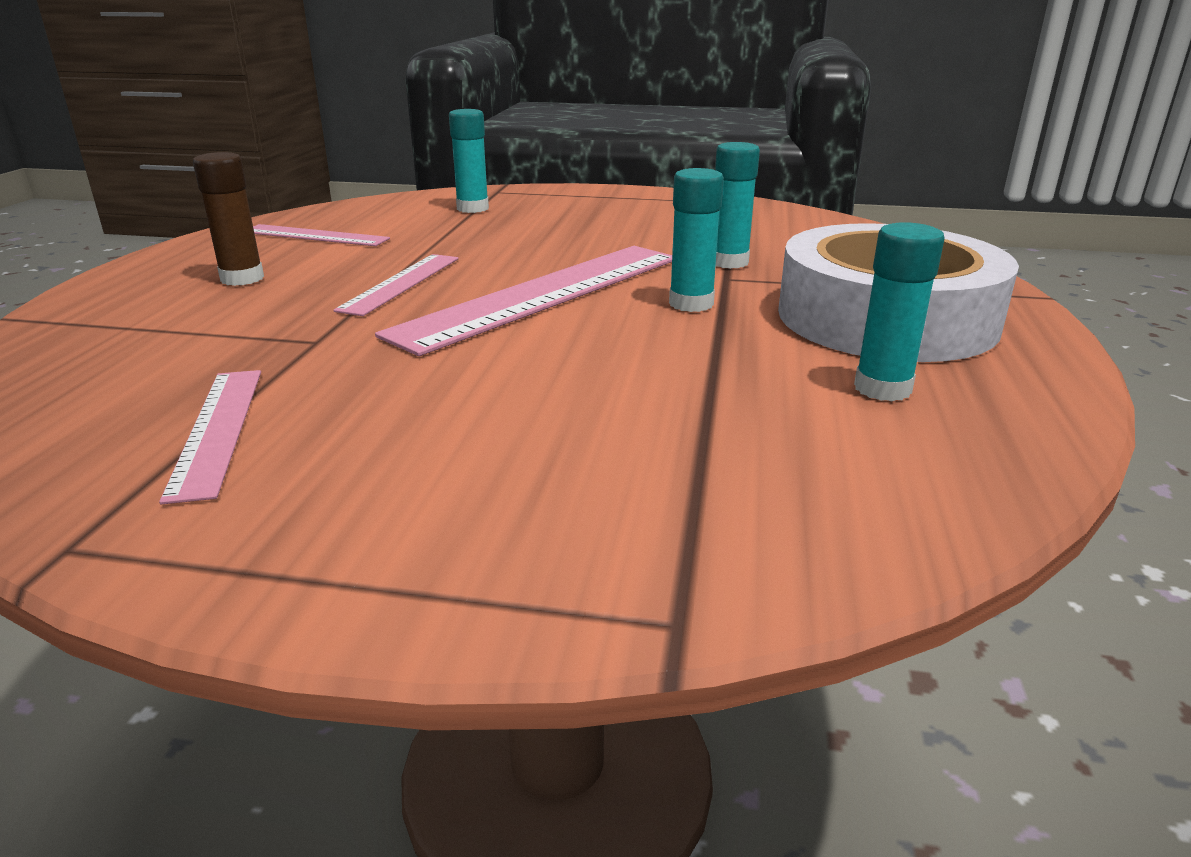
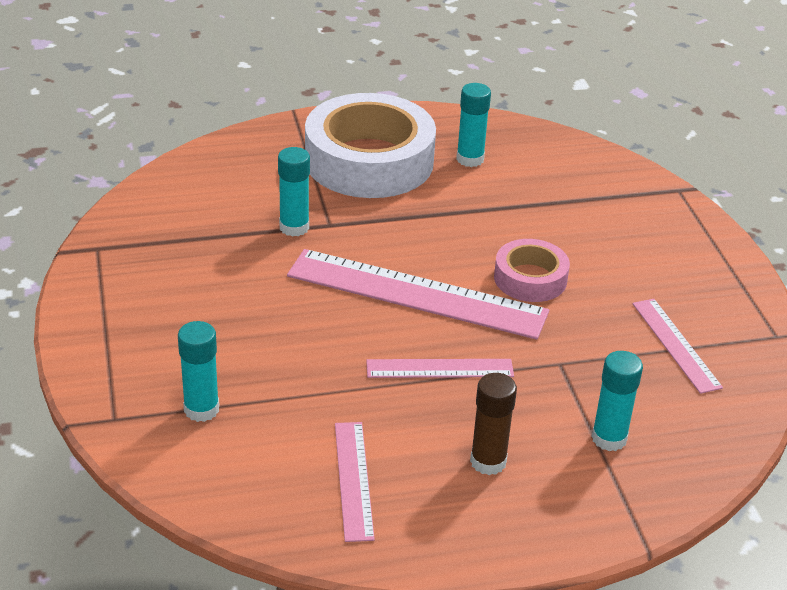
camera: 115 degrees left, 10 degrees up
pink ruler [159,370,261,505] -> pink ruler turned 75 degrees counterclockwise [633,299,723,394]
turquoise glue stick [669,168,724,312] -> turquoise glue stick moved to [591,351,643,451]
none -> pink tape [494,239,570,302]

